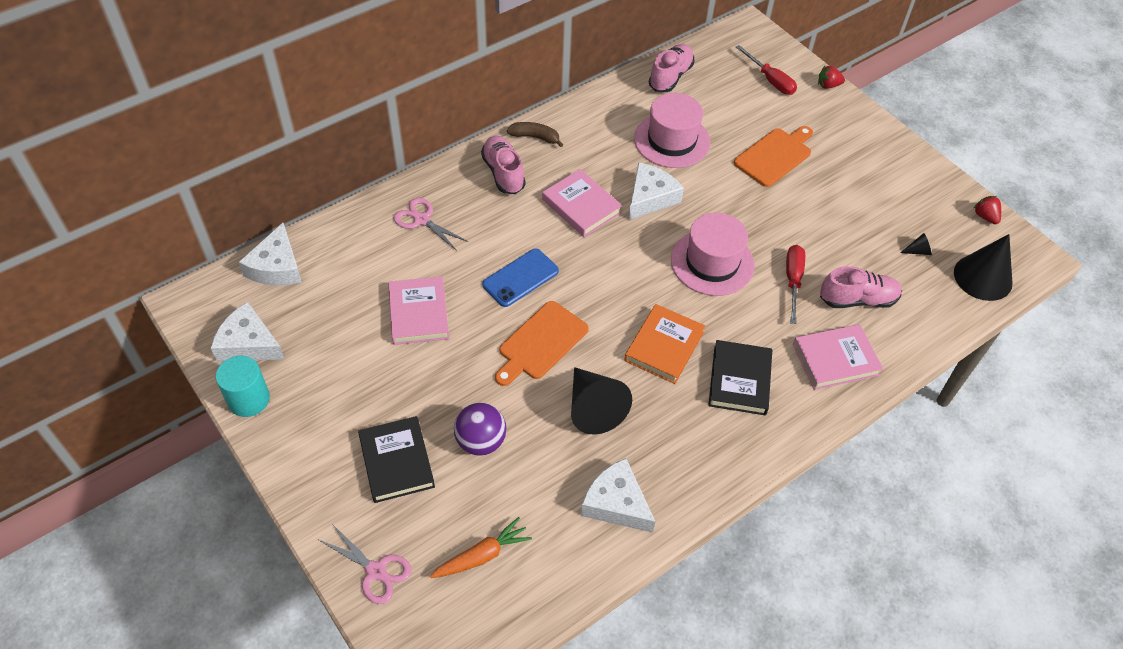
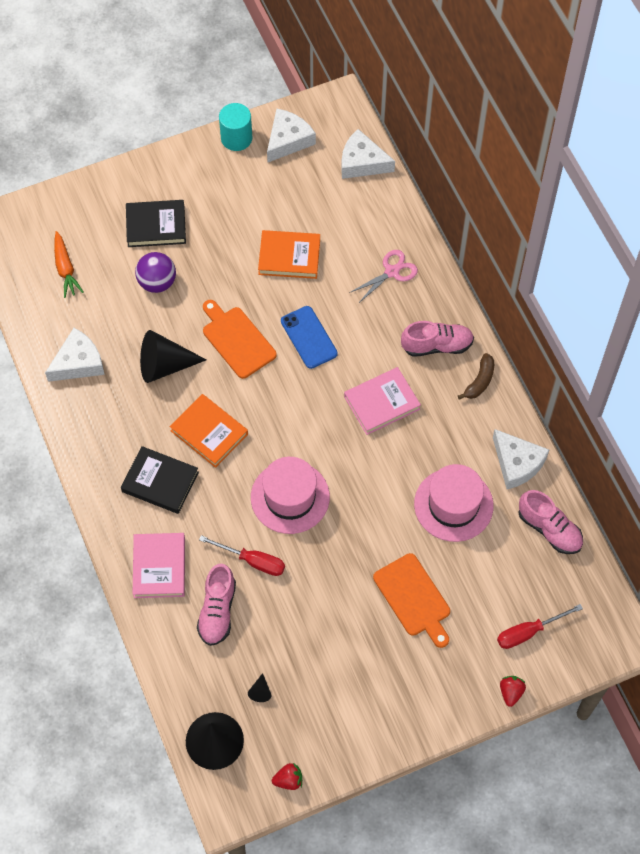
camera: 105 degrees right, 10 degrees up
pink scissors [319,524,412,604] -> none
pink book [388,276,449,345] -> orange book [258,230,320,279]
white cheese [628,162,684,220] -> white cheese moved to [493,429,549,489]

